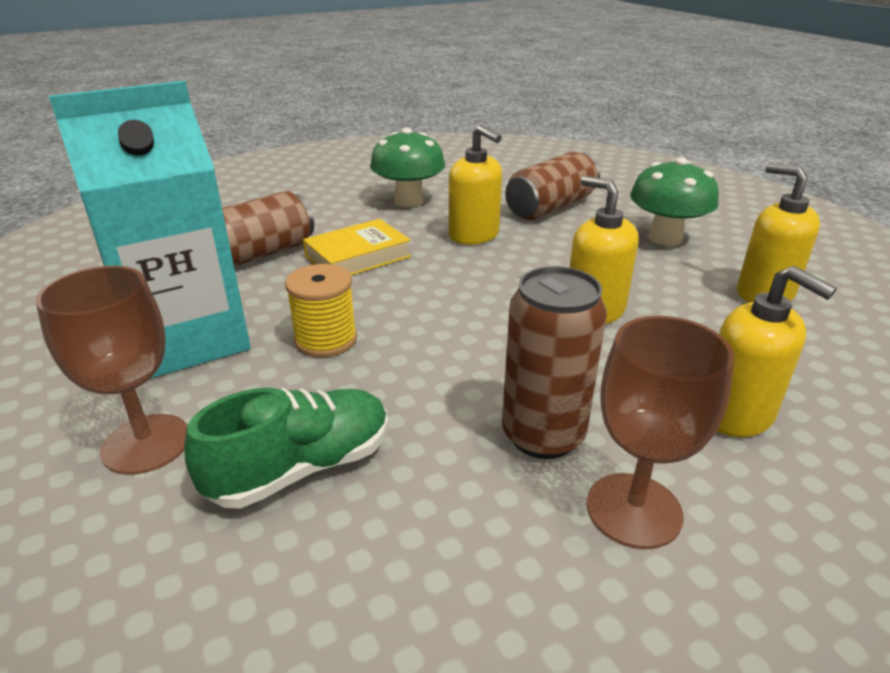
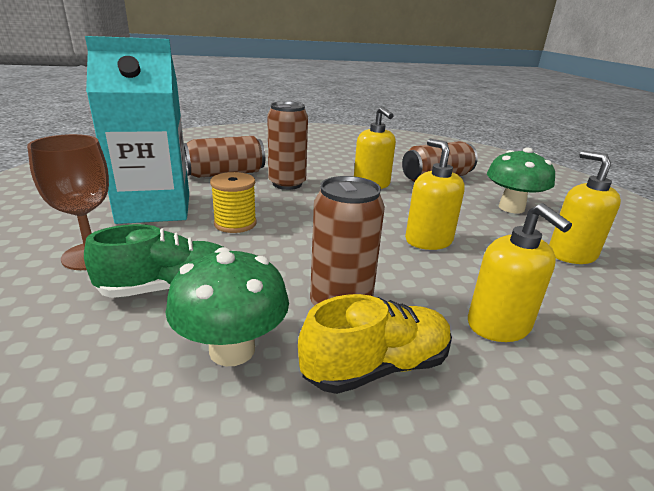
camera: 15 degrees right, 5 degrees down
yellow book [303,219,411,275] -> brown can [267,101,308,190]
green mushroom [370,128,445,207] -> green mushroom moved to [166,247,289,366]
brown goblet [587,316,735,549] -> yellow shoe [298,294,452,394]

